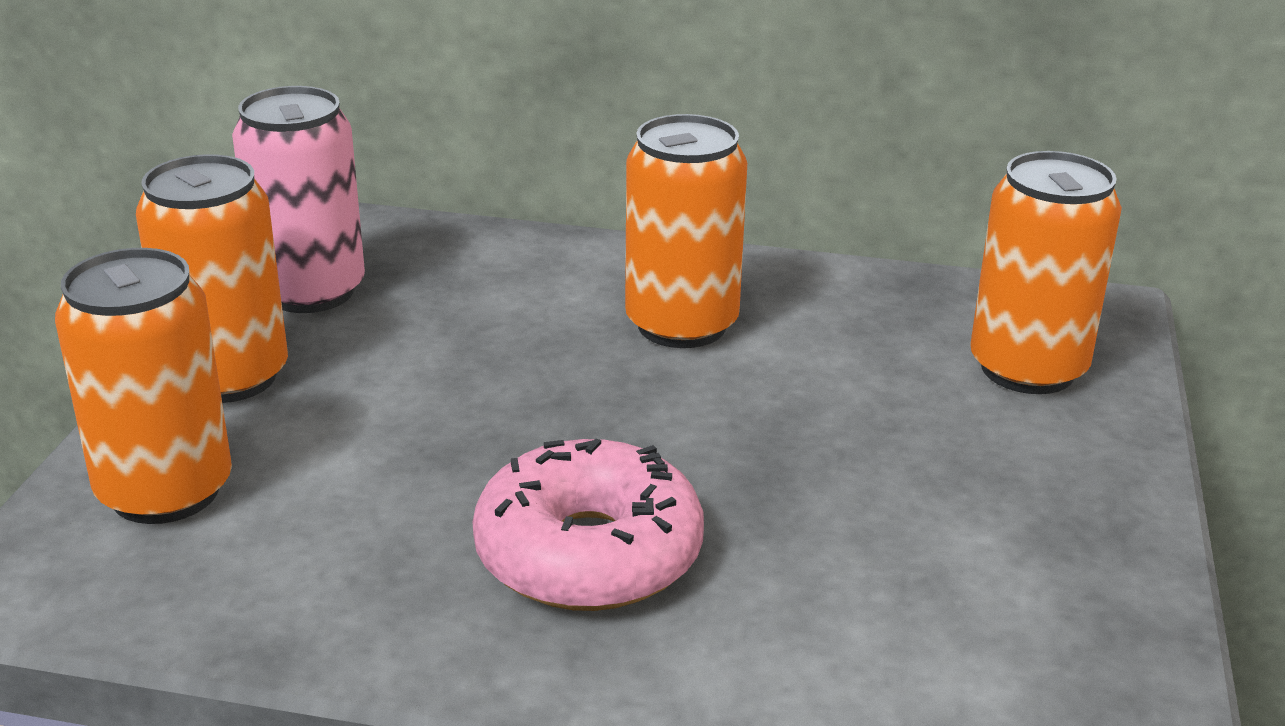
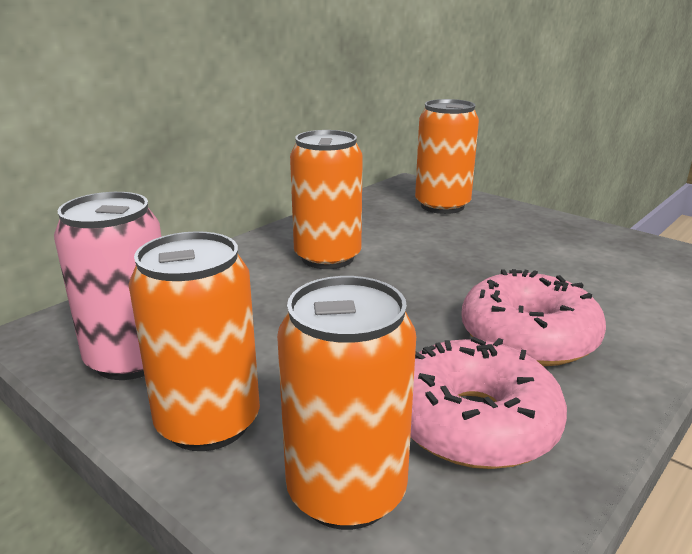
camera: 60 degrees left, 5 degrees down
none -> pink donut [410,337,567,469]

